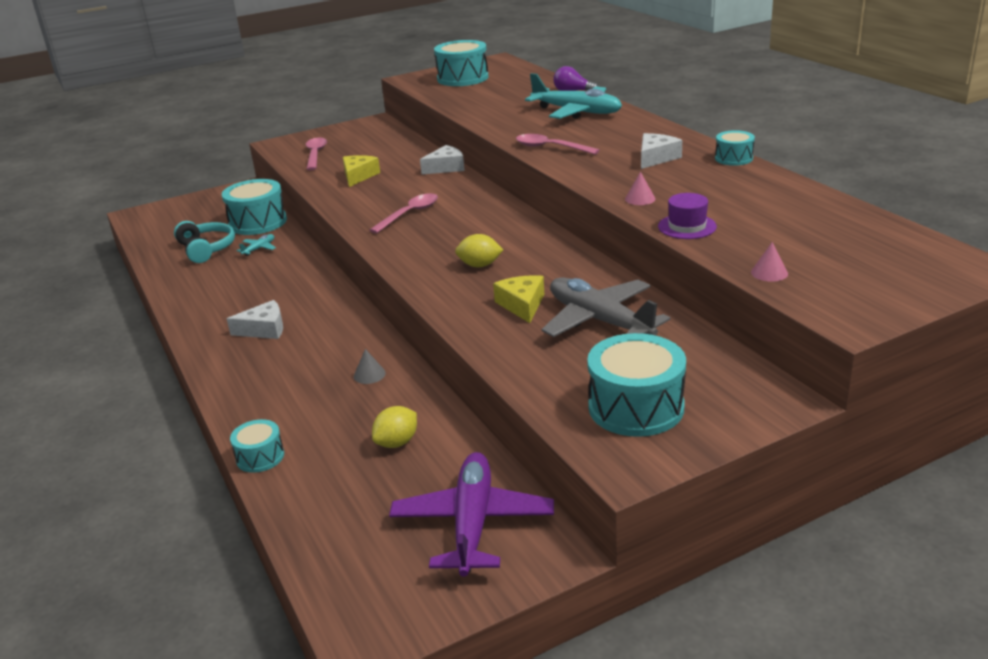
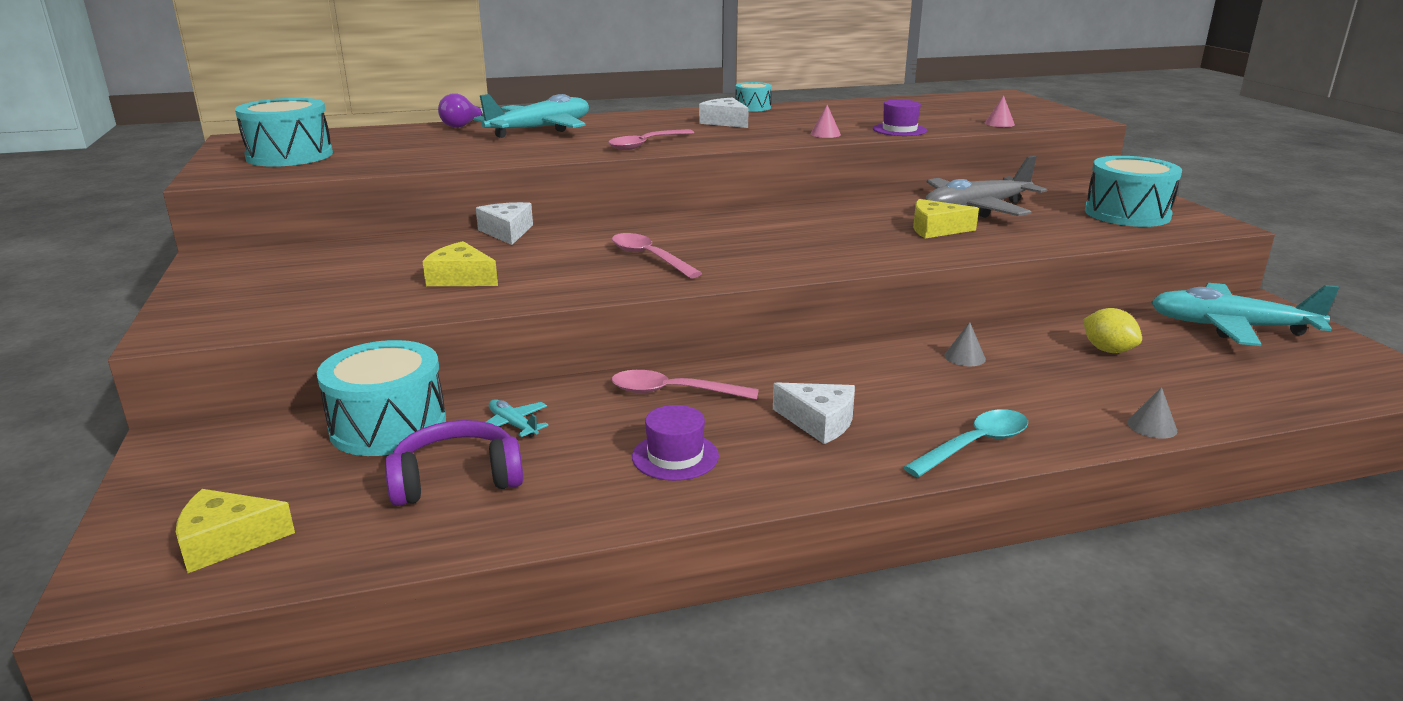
camera: 80 degrees left, 5 degrees down
turquoise headphones [174,221,235,263] -> purple headphones [385,420,523,506]
white cheese [227,300,283,339] -> white cheese turned 120 degrees clockwise [773,382,855,444]
turquoise drum [230,419,284,473] -> grey cone [1127,387,1177,439]
pink spoon [306,138,327,170] -> pink spoon moved to [612,370,759,400]
purple plane [389,452,554,576] -> turquoise plane [1151,283,1339,346]
yellow lemon [455,234,503,267] -> none
none -> yellow cheese [176,489,295,573]
none -> purple hat [632,405,719,481]
none -> turquoise spoon [903,409,1028,477]

